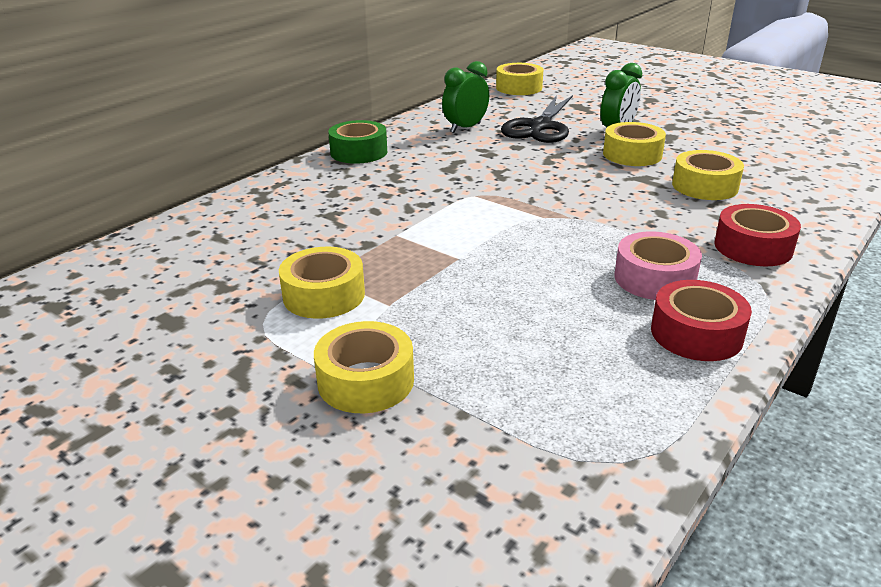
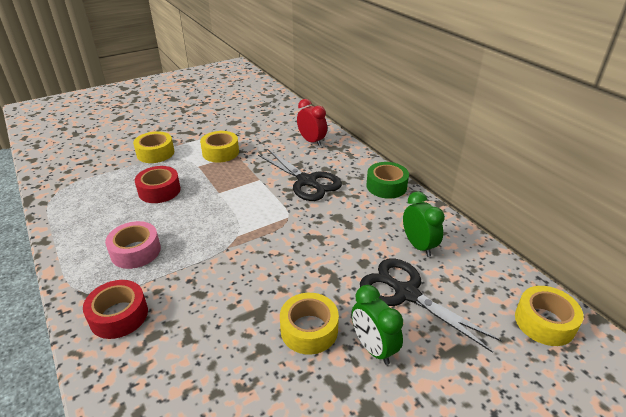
camera: 110 degrees right, 5 degrees up
red tape [651,280,752,361] -> red tape moved to [135,166,181,203]
yellow tape [672,150,744,200] -> none
none -> black scissors [258,150,342,201]
none -> red clock [297,99,327,146]

